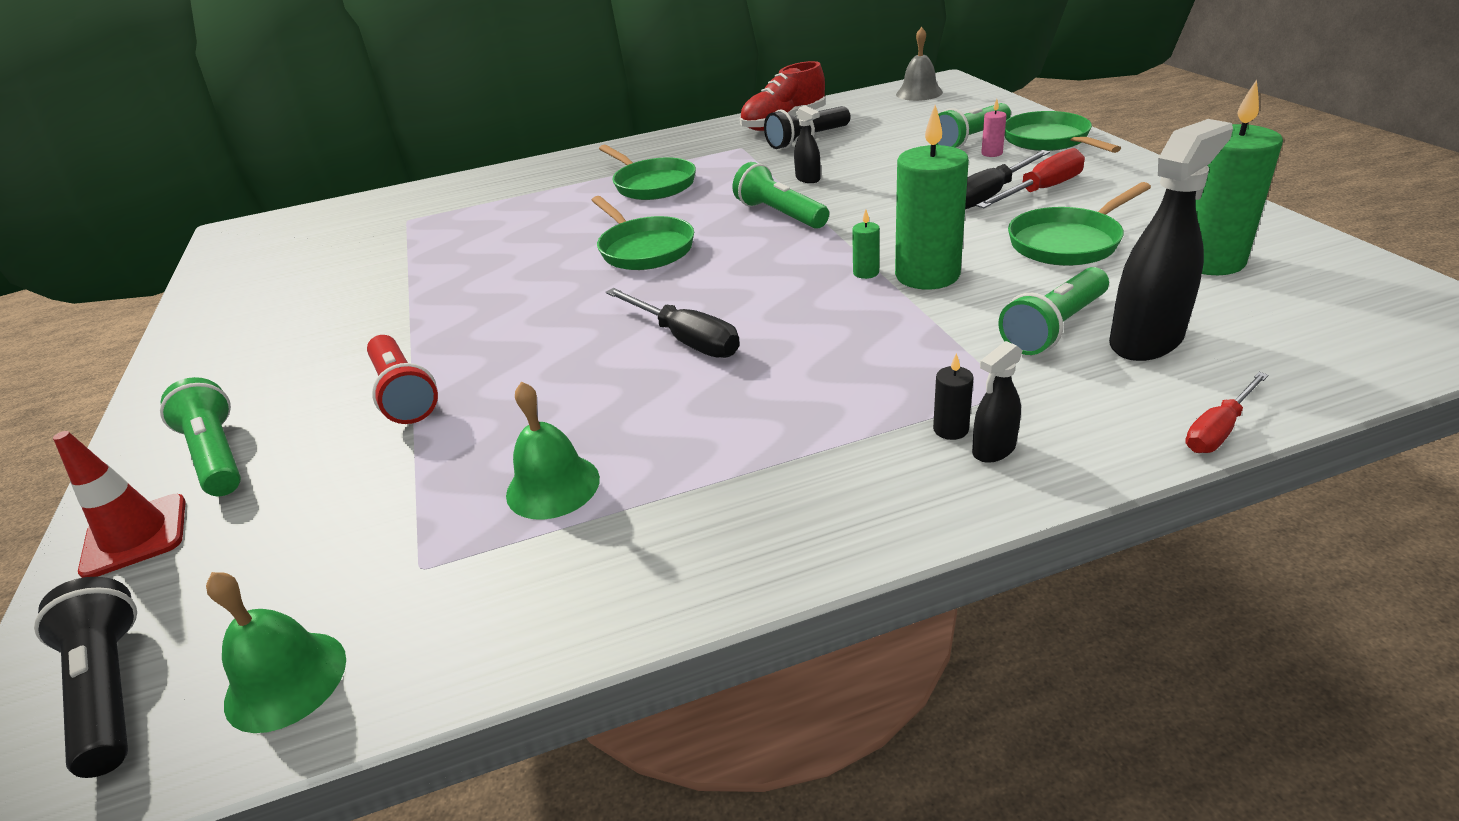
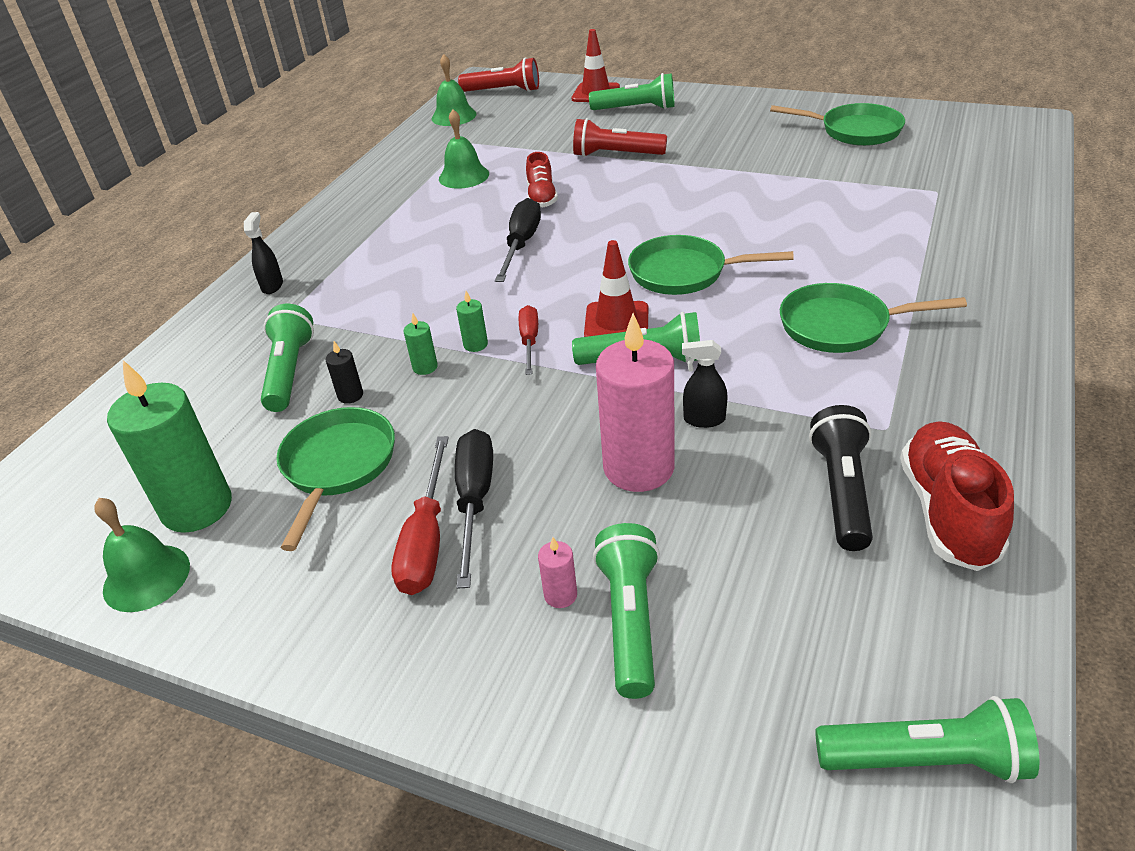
camera: 130 degrees right, 5 degrees up
black flashlight [34,577,137,778] -> red flashlight [458,57,539,92]
black screwdriver [606,288,740,358] -> black screwdriver turned 105 degrees clockwise [495,198,541,282]
green candle [895,105,969,289] -> green candle [404,313,438,375], size x0.41
grey bell [896,27,943,101] -> green flashlight [815,696,1039,783]
black candle [933,353,974,440] -> black candle moved to [326,341,363,404]
green pan [1005,111,1121,153] -> green pan moved to [770,103,905,146]
black spray bottle [1109,119,1233,361] -> none
red screwdriver [1185,372,1269,453] -> red screwdriver moved to [519,305,538,375]
none -> green bell [94,498,190,612]
none -> red shoe [526,152,558,207]
none -> red traffic cone [584,240,648,337]
none -> pink candle [596,313,674,492]

